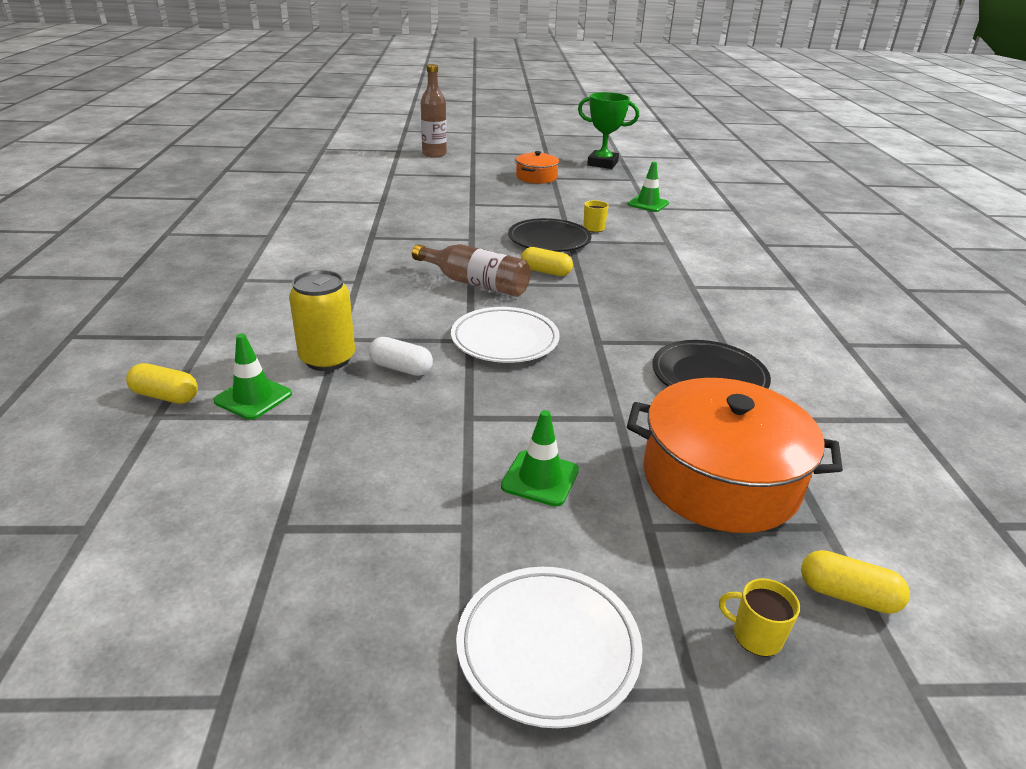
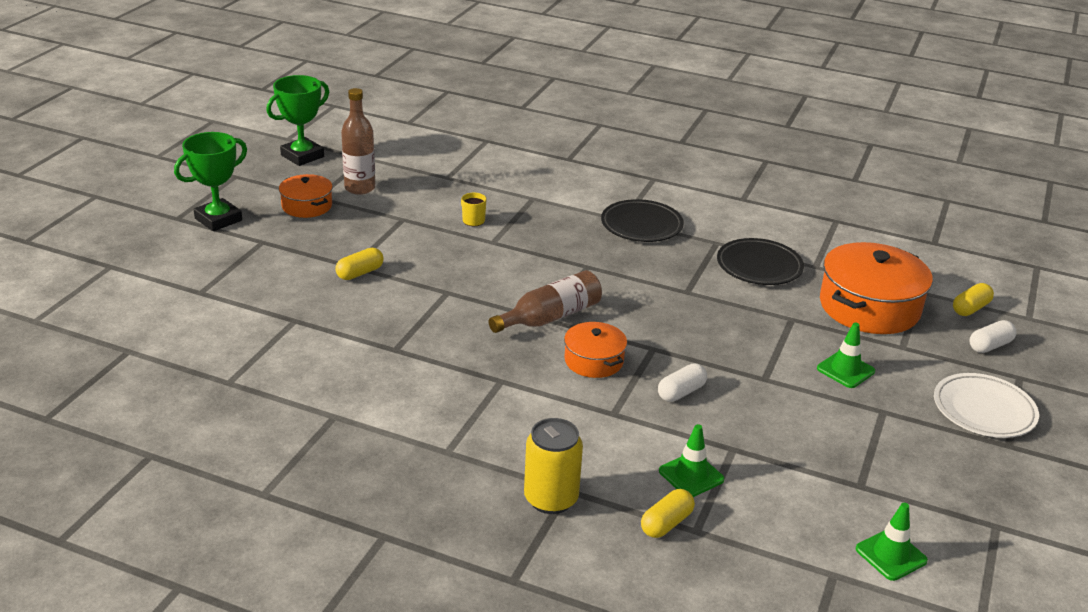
camera: 65 degrees left, 0 degrees up
yellow can [289,270,355,371] -> yellow can moved to [524,418,583,514]
brown bottle [421,64,447,157] -> brown bottle moved to [341,88,375,195]
white plate [451,307,560,363] -> none
black plate [508,218,591,252] -> black plate moved to [601,199,684,242]
yellow capsule [521,247,573,276] -> yellow capsule moved to [335,248,384,280]
green traffic cone [627,162,669,212] -> green traffic cone moved to [856,503,928,581]
yellow mug [719,578,800,657] -> white capsule [969,320,1016,353]
none -> green trophy [174,132,247,231]
none -> orange pot [564,322,627,378]

